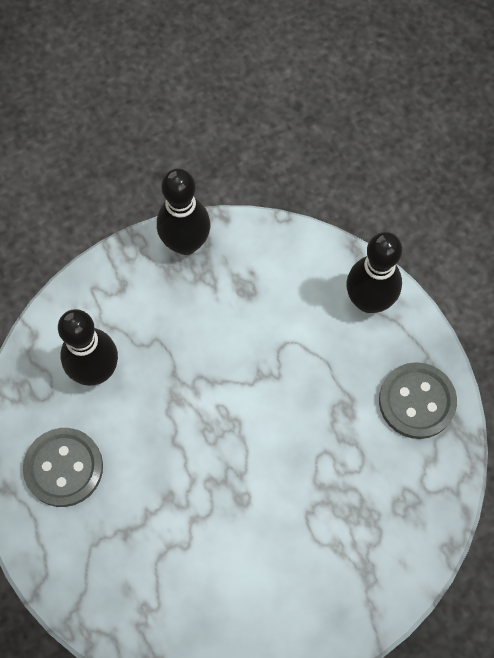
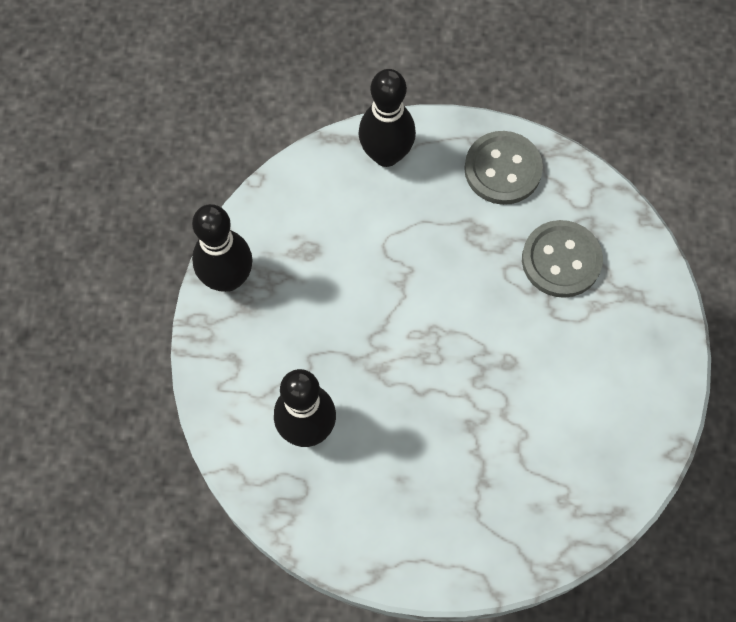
camera: 60 degrees left, 0 degrees up
grey button [23,428,103,507] -> grey button moved to [522,220,603,298]

